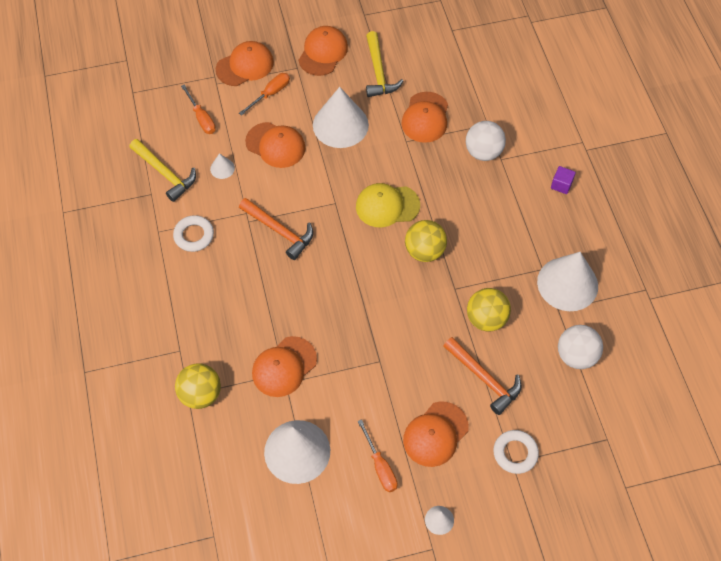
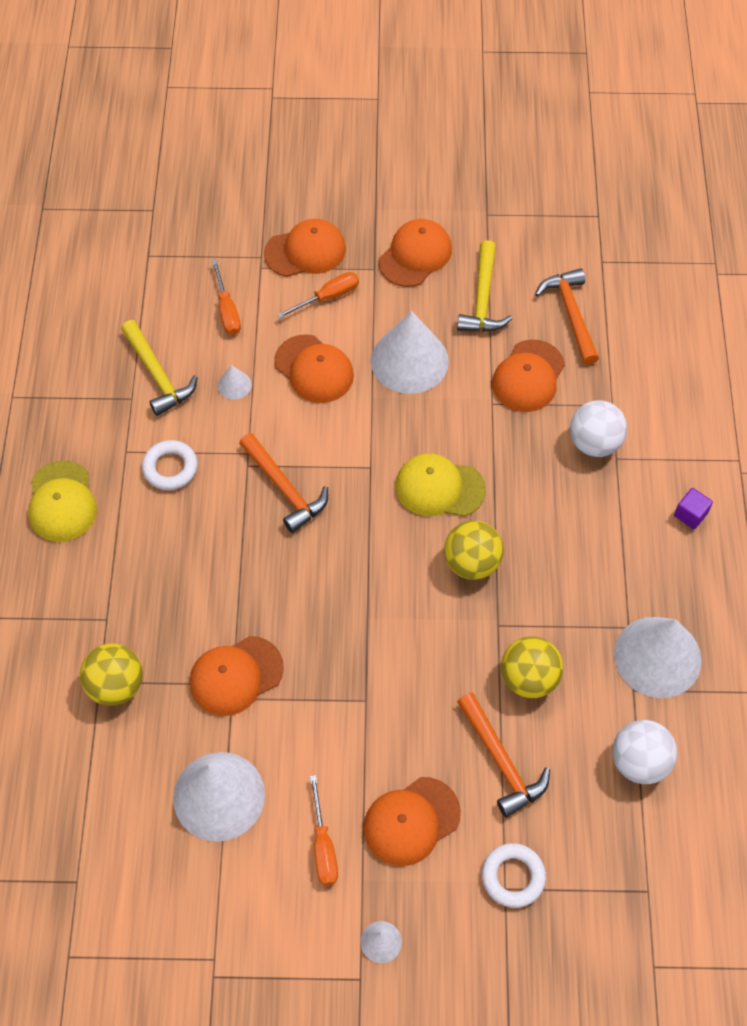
camera: 15 degrees right, 0 degrees up
none -> yellow cap [28,460,97,542]
none -> orange hammer [535,268,599,365]

